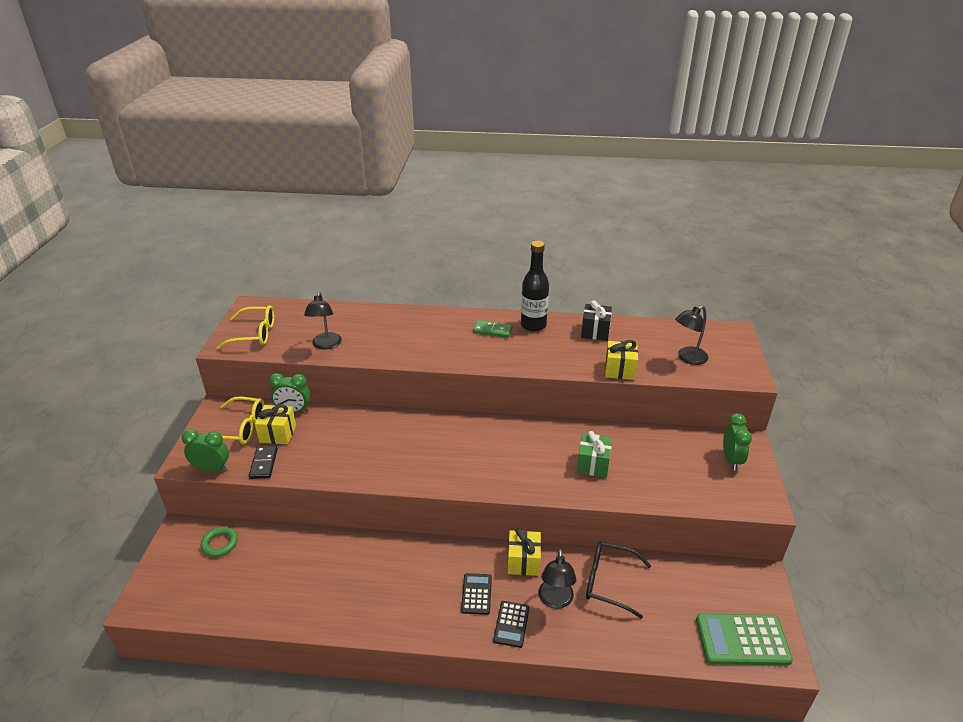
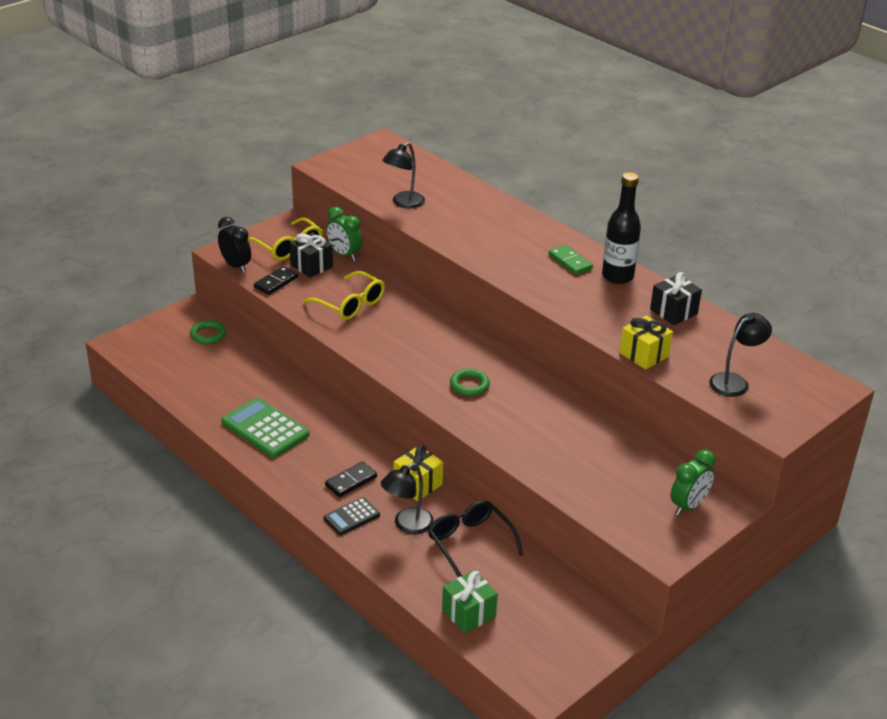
camera: 40 degrees right, 0 degrees up
green clock [182,429,229,472] -> black clock [218,217,251,273]
yellow glasses [217,305,274,350] -> yellow glasses moved to [303,271,385,320]
yellow gift [255,404,296,444] -> black gift [290,232,333,278]
black calculator [461,573,492,615] -> black domino [325,462,377,497]
green gift [577,431,612,478] -> green gift moved to [442,570,498,634]
black lamp [675,306,709,365] -> black lamp turned 135 degrees clockwise [709,313,772,397]
green calculator [696,614,793,665] -> green calculator moved to [221,397,309,458]
none -> green ring [450,368,490,396]

